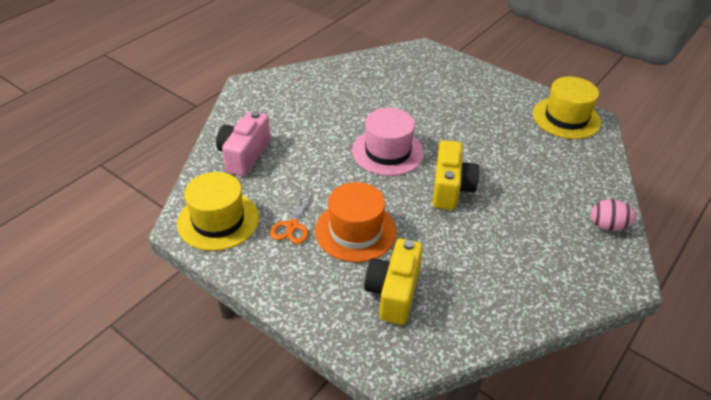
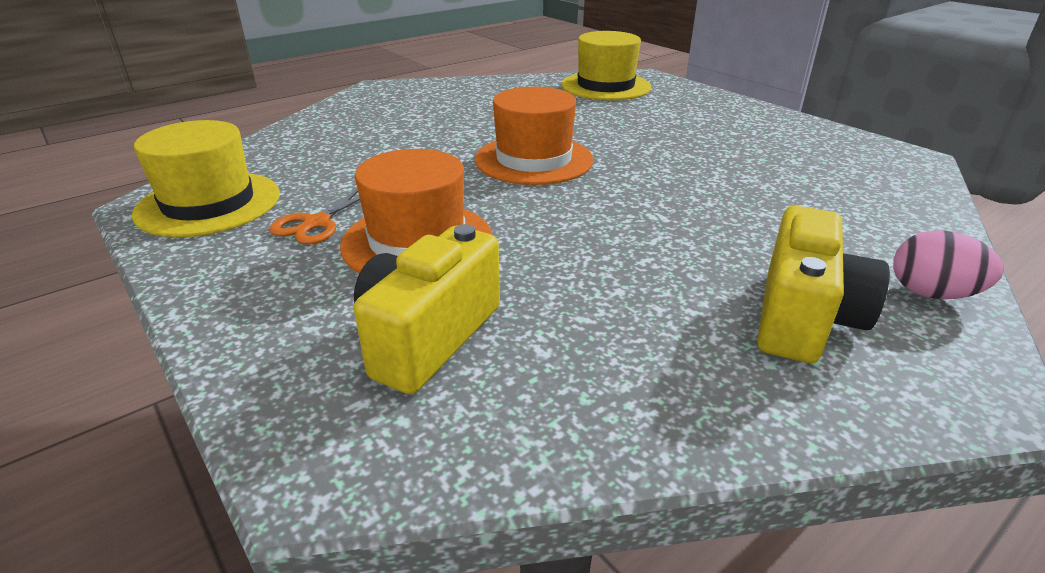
camera: 15 degrees right, 10 degrees down
pink camera [216,111,270,177] -> none
pink hat [352,108,424,176] -> orange hat [475,87,593,185]
yellow camera [433,140,480,210] -> yellow camera moved to [757,206,890,363]
yellow hat [533,76,601,139] -> yellow hat moved to [561,31,651,100]

